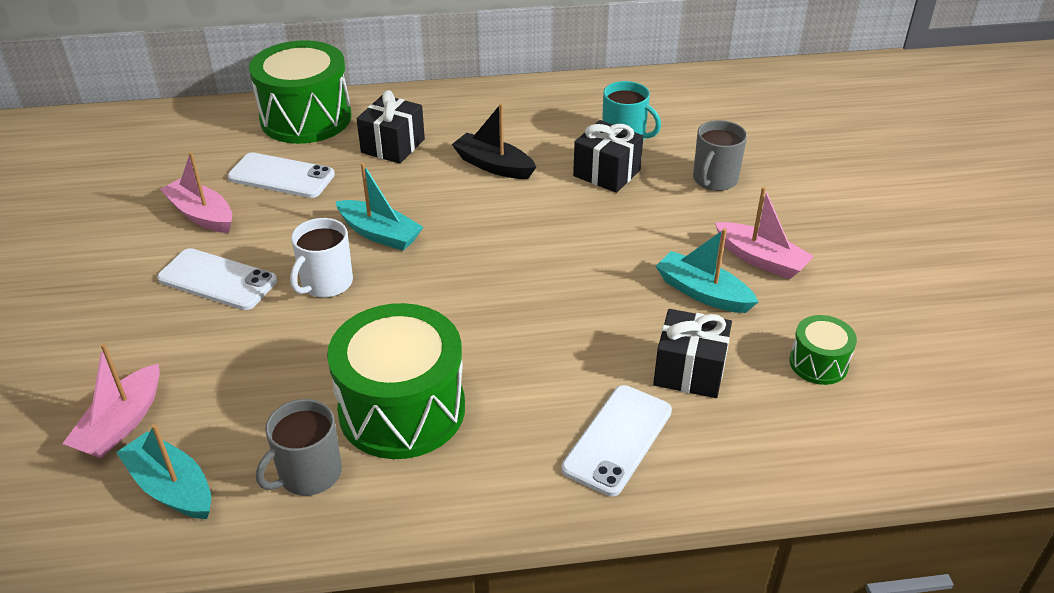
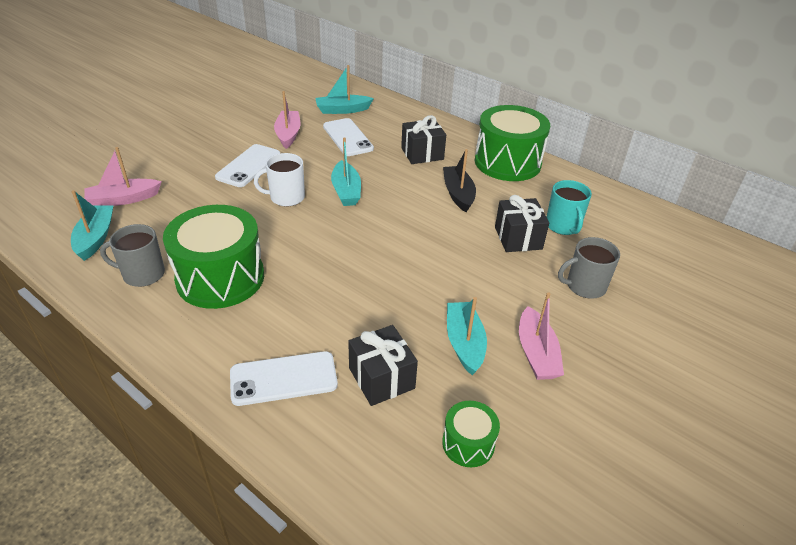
camera: 45 degrees right, 0 degrees up
white phone [157,248,277,310] -> white phone turned 45 degrees clockwise [215,144,280,187]
green drum [249,40,352,144] -> green drum moved to [474,105,550,181]
none -> turquoise boat [315,65,374,114]

